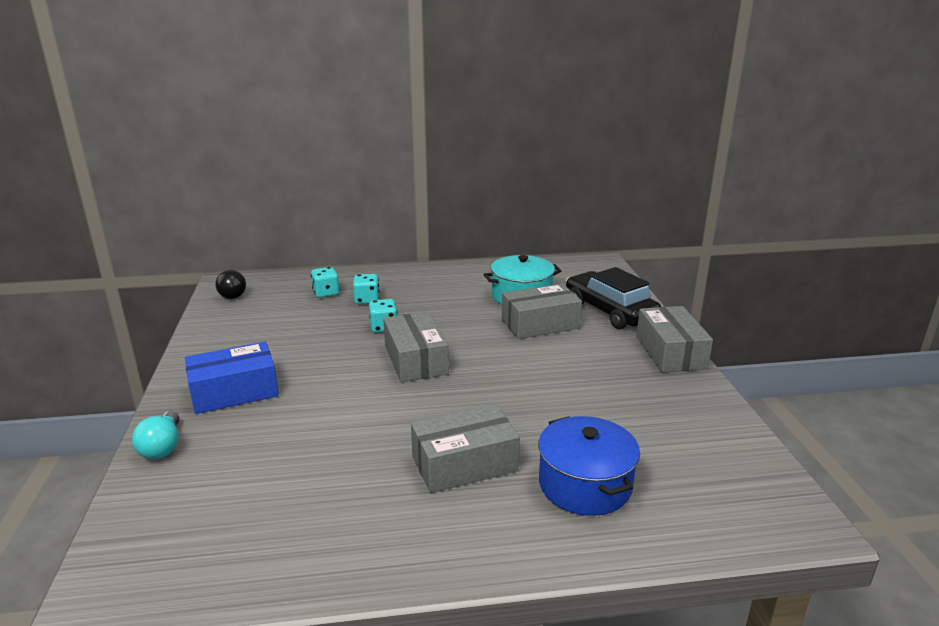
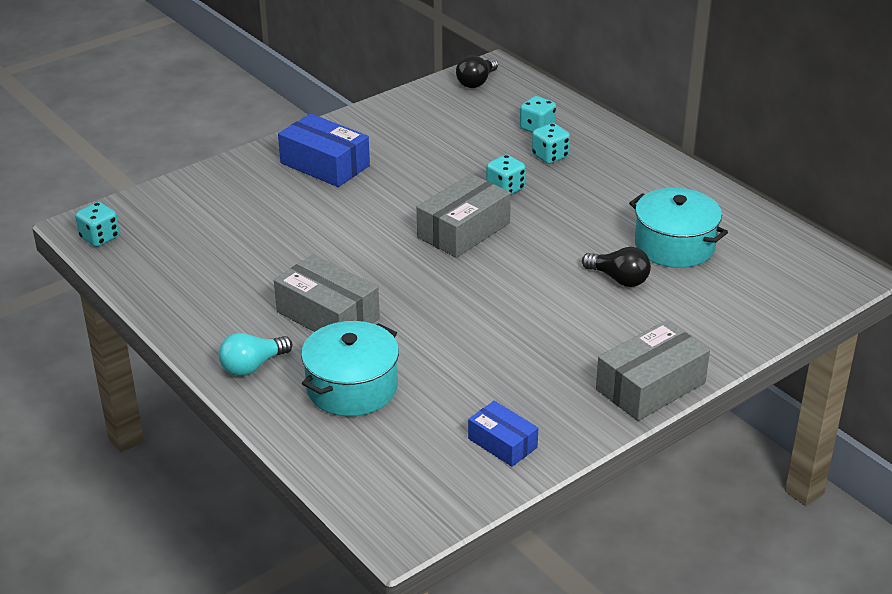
camera: 60 degrees right, 10 degrees up
turquoise light bulb [132,411,179,459] -> turquoise light bulb moved to [219,333,292,376]
grey box [502,284,582,339] -> black light bulb [582,247,651,287]
blue pot [538,416,640,516] -> turquoise pot [301,321,399,416]
black car [566,267,661,329] -> none
none -> turquoise dice [75,202,120,247]
none -> blue box [468,401,538,467]

